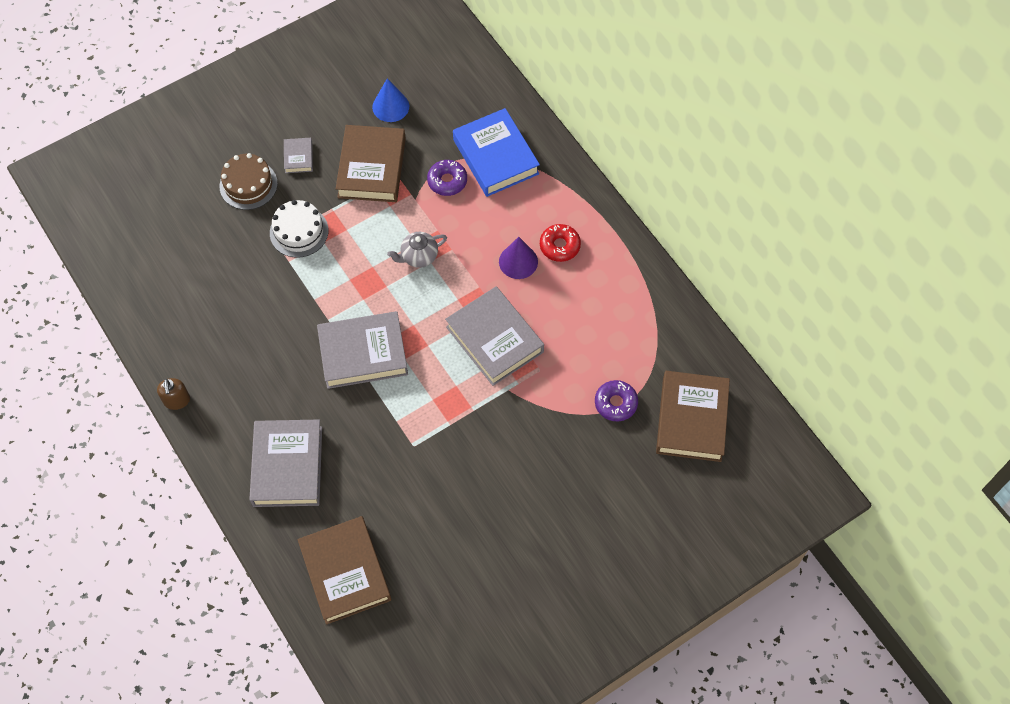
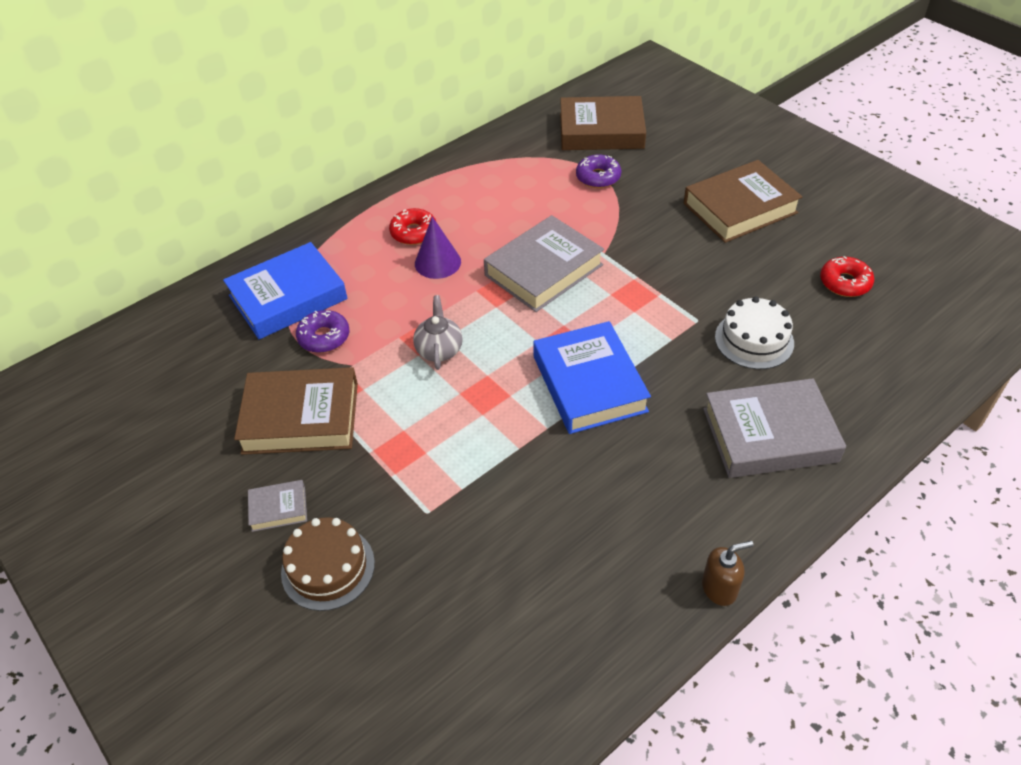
camera: 95 degrees left, 15 degrees down
white cake [270,200,328,258] -> white cake moved to [715,296,794,369]
brown book [297,516,391,625] -> brown book moved to [684,160,802,243]
grey book [317,311,408,389] -> blue book [533,321,651,434]
blue cone [372,78,409,122] -> none
grey teapot [387,232,447,268] -> grey teapot turned 150 degrees counterclockwise [413,295,463,370]
none -> red donut [820,256,874,297]

